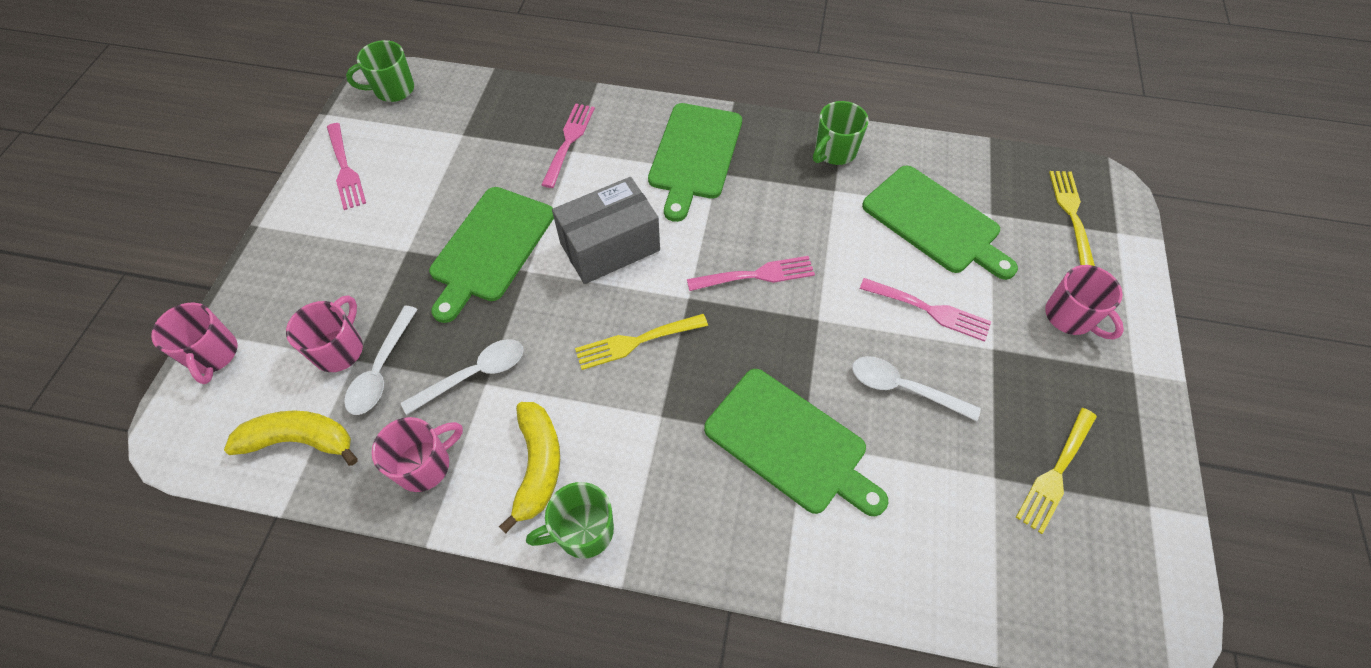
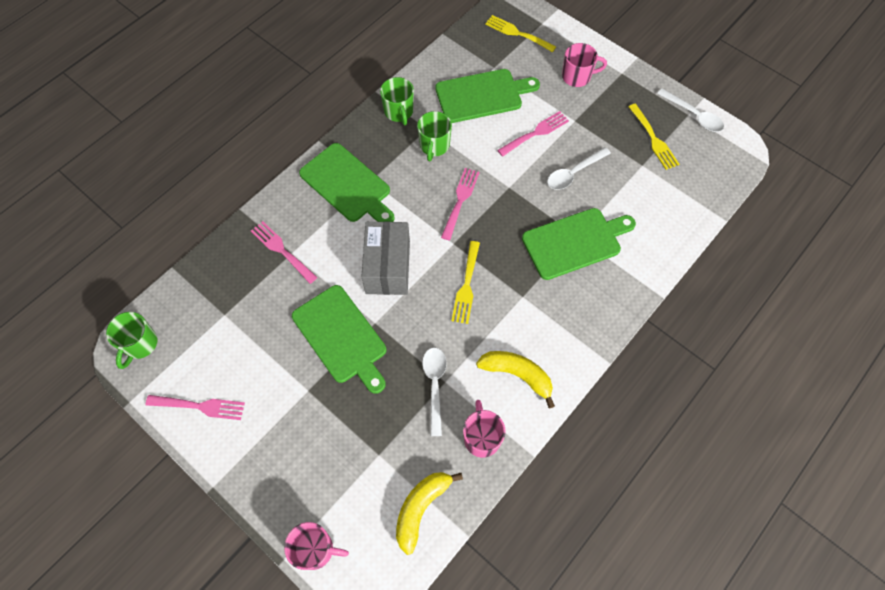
camera: 60 degrees left, 5 degrees up
pink mug [286,295,363,372] -> none
white spoon [344,306,418,415] -> white spoon moved to [657,89,724,132]
green mug [526,482,614,558] -> green mug moved to [417,111,452,161]

